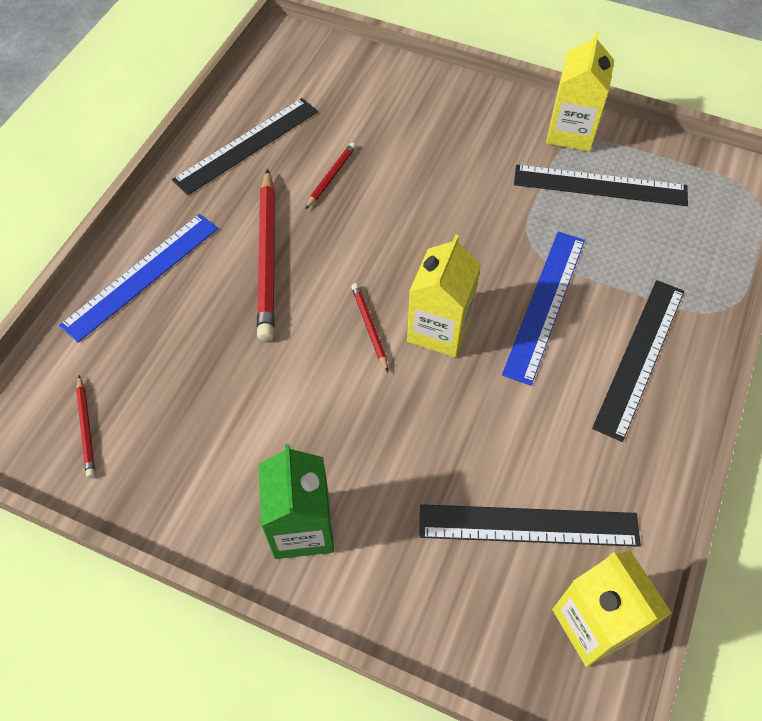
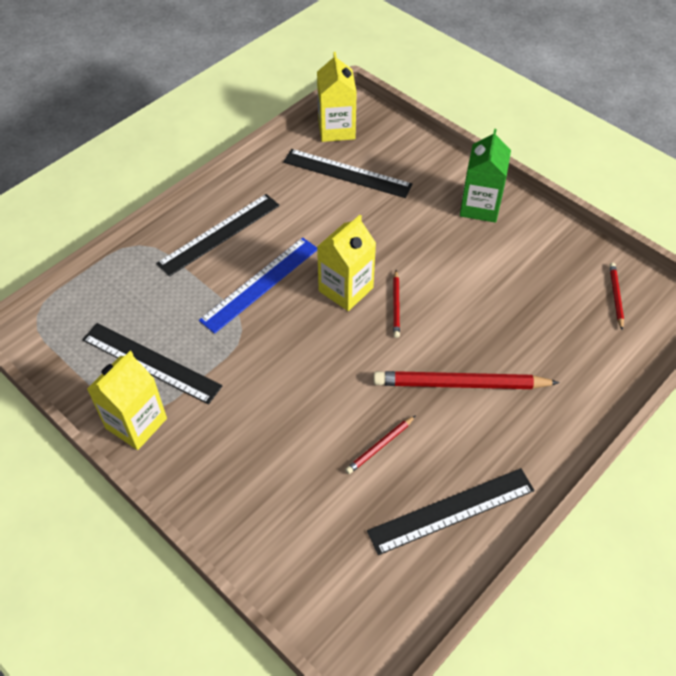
camera: 160 degrees left, 5 degrees down
blue ruler [59,214,218,343] -> none
red pencil [257,169,275,341] -> red pencil turned 105 degrees counterclockwise [373,371,560,389]

